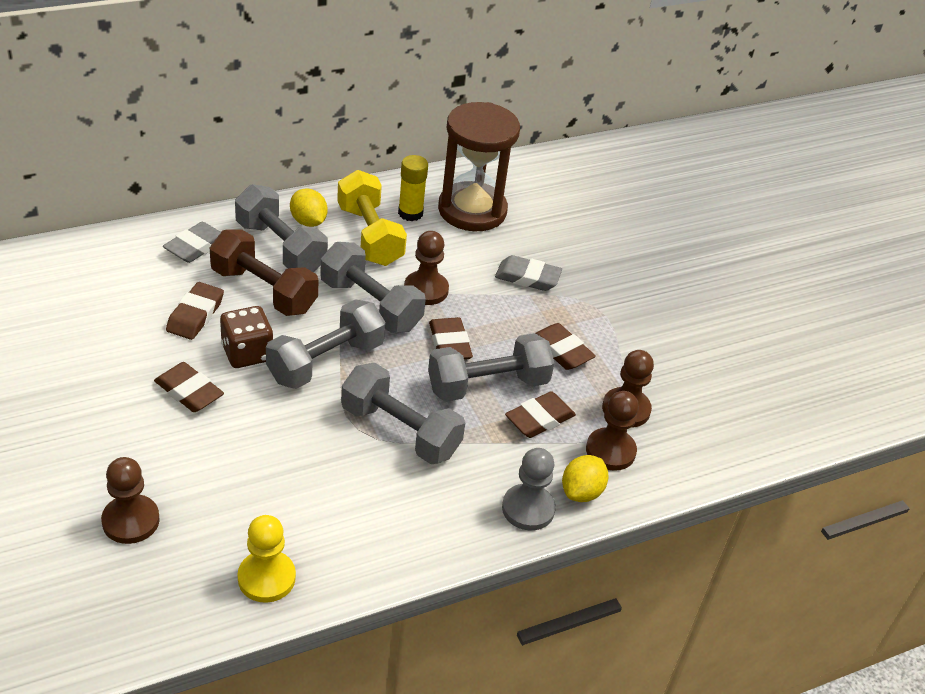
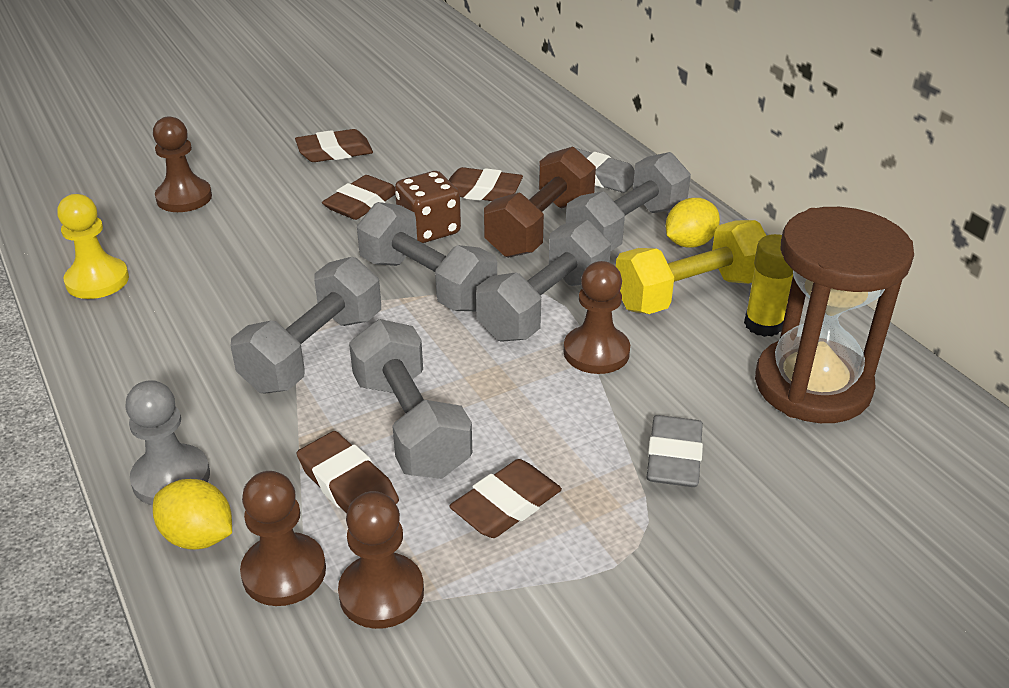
camera: 90 degrees right, 5 degrees down
brown eraser [429,317,473,360] -> brown eraser moved to [295,129,373,162]

